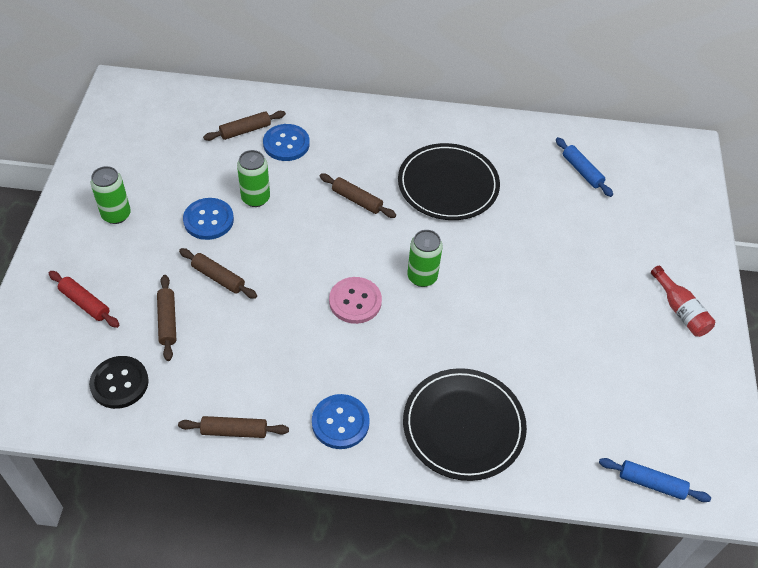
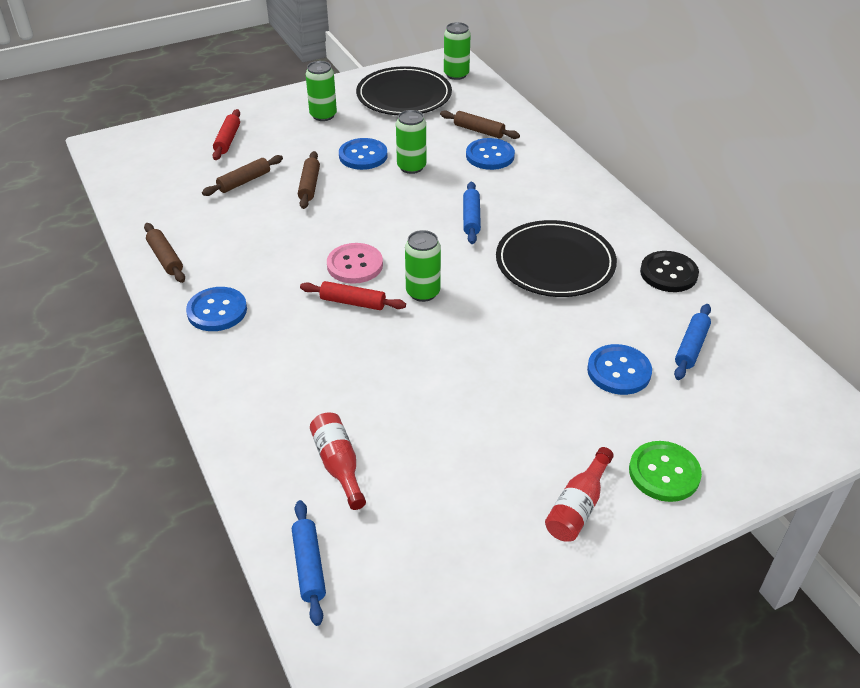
camera: 60 degrees right, 10 degrees down
black button [89,356,149,409] -> black button moved to [640,251,699,292]
brown rolling pin [320,174,396,218] -> blue rolling pin [463,182,481,244]
black plate [403,368,527,481] -> black plate moved to [356,66,452,115]
none -> red rolling pin [300,281,406,310]
none -> red bottle [310,413,366,510]
none -> green can [444,22,471,80]
none -> blue button [587,344,652,395]
none -> green button [629,441,702,502]

